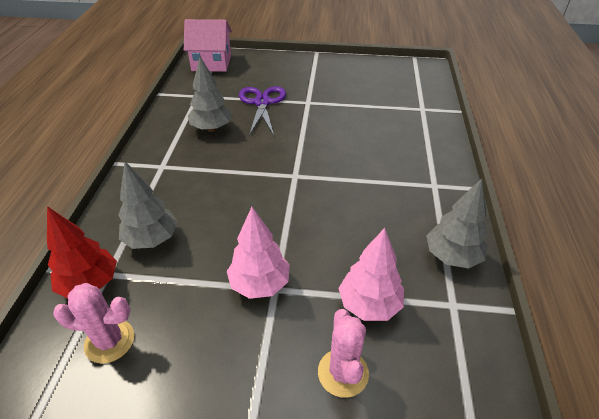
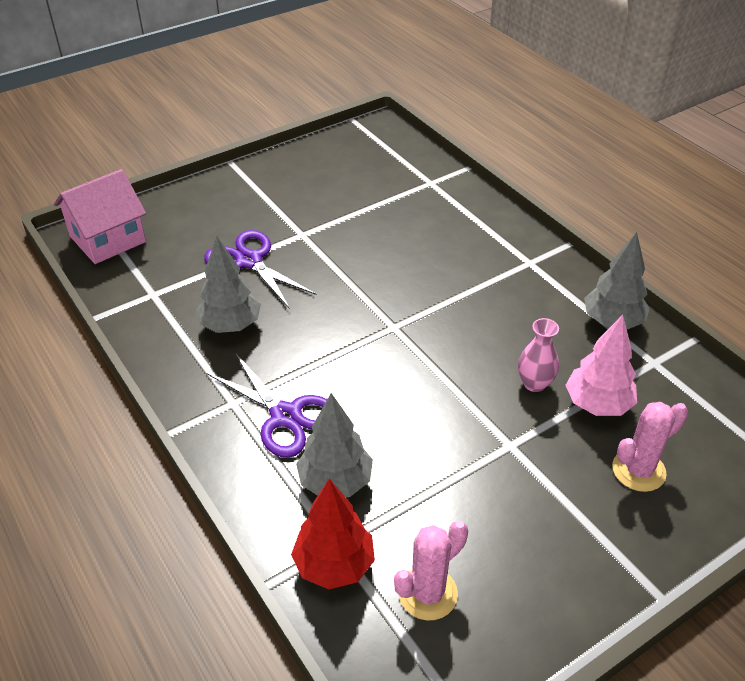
camera: 40 degrees left, 0 degrees up
pink tree [227,207,290,299] -> none
pink cactus [318,309,369,398] -> pink cactus turned 75 degrees counterclockwise [612,402,688,492]
none -> purple scissors [207,353,327,458]
none -> pink vase [518,318,559,392]

